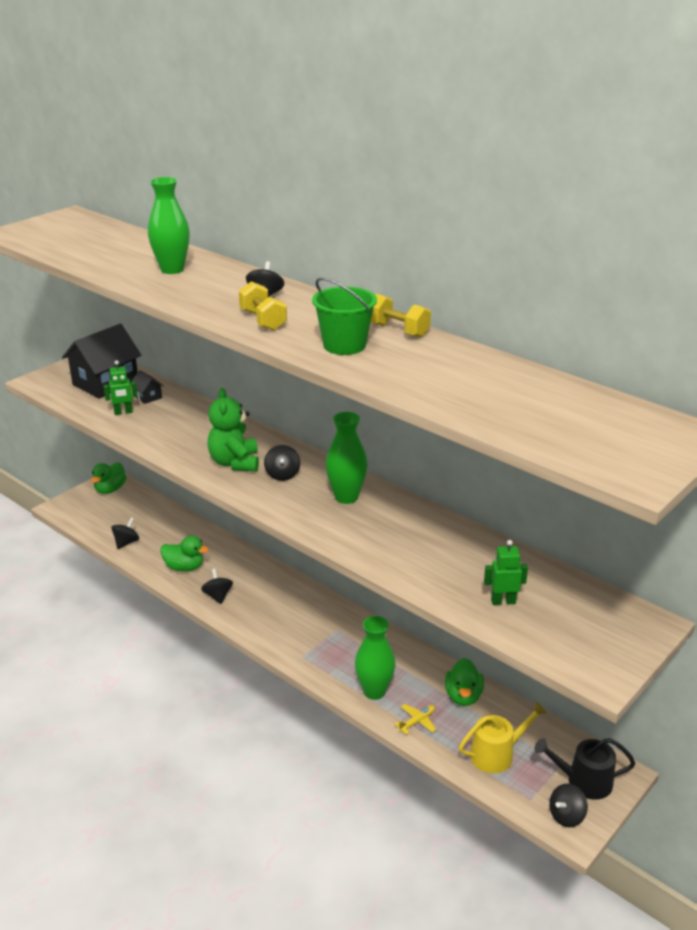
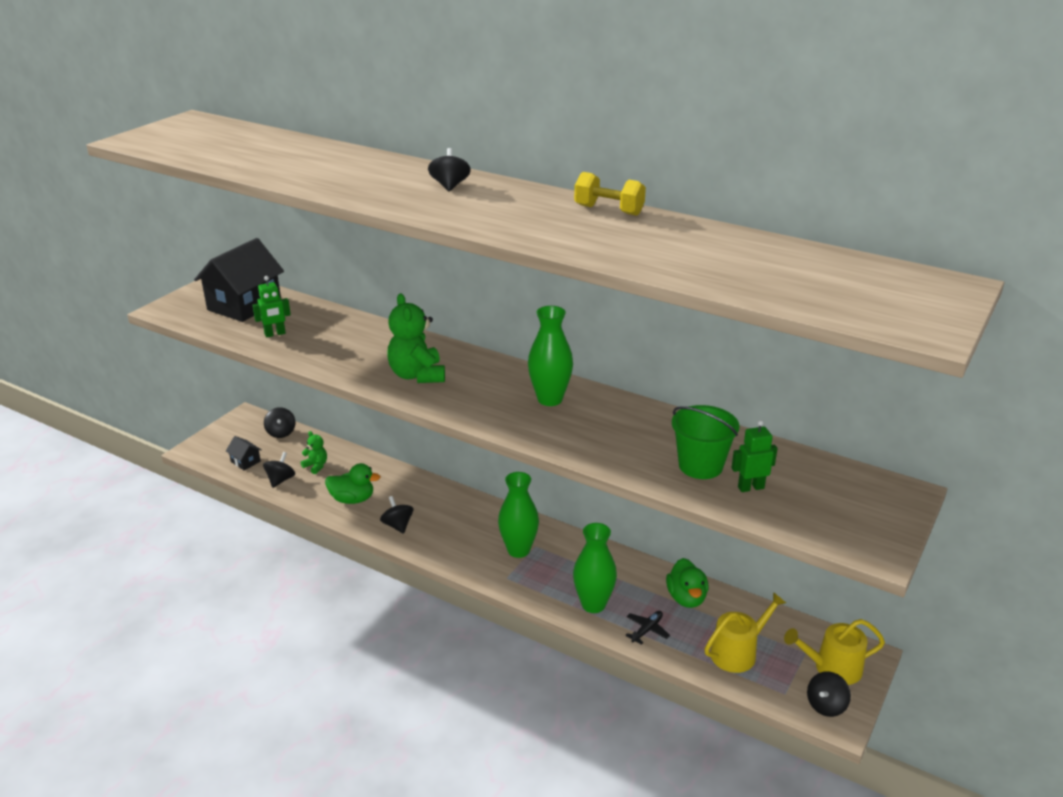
camera: 10 degrees left, 0 degrees up
green duck [91,462,126,494] -> none
black house [130,370,164,404] -> black house moved to [226,436,262,470]
green vase [148,177,190,274] -> green vase moved to [498,472,539,558]
yellow dumbbell [239,281,287,331] -> none
black spinning top [264,445,300,481] -> black spinning top moved to [264,407,295,438]
green bucket [312,278,377,355] -> green bucket moved to [672,405,740,479]
yellow plane [395,704,436,734] -> black plane [625,611,670,645]
black watering can [534,738,635,800] -> yellow watering can [784,619,885,685]
none -> green teddy bear [300,431,327,474]

